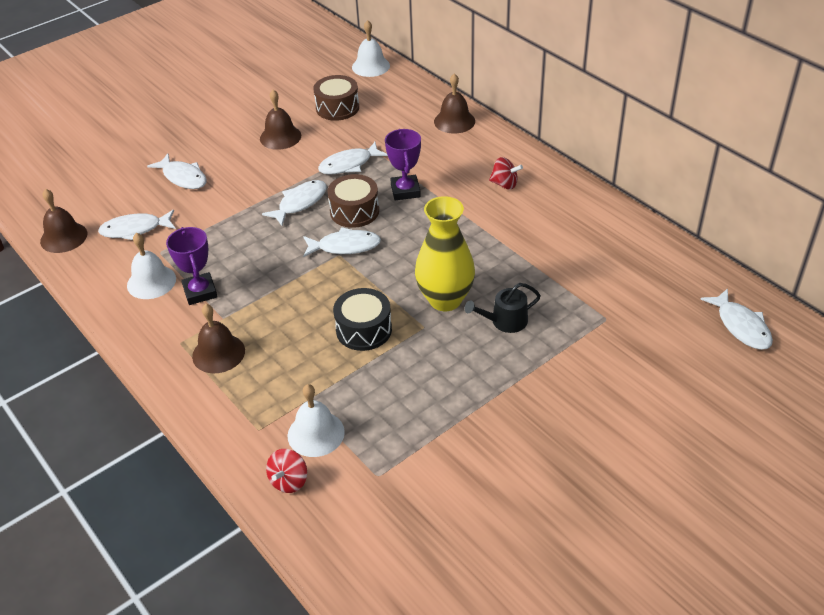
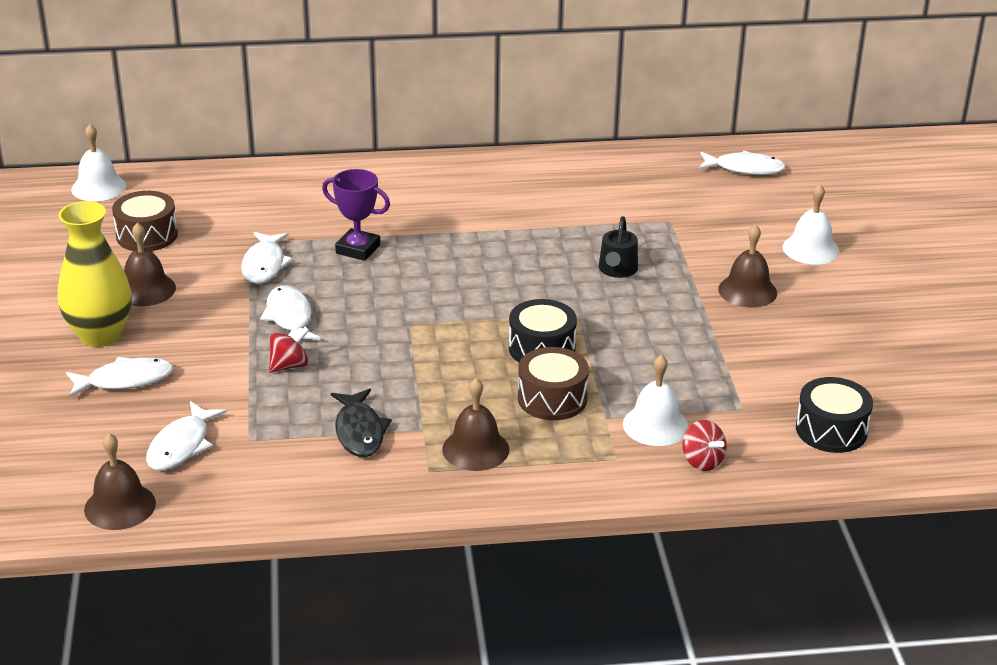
camera: 60 degrees left, 10 degrees down
white bell [127,233,176,299] -> white bell moved to [783,184,840,264]
purple trophy [166,227,218,305] -> black fish [331,389,392,457]
white fish [303,227,381,257] -> none
brown drum [327,174,379,228] -> brown drum moved to [518,347,589,420]
yellow vase [415,196,475,311] -> yellow vase moved to [58,201,132,347]
brown bell [434,74,475,134] -> brown bell moved to [718,224,777,308]
red spinning top [489,157,523,190] -> red spinning top moved to [269,327,309,373]
none -> black drum [796,377,873,453]

